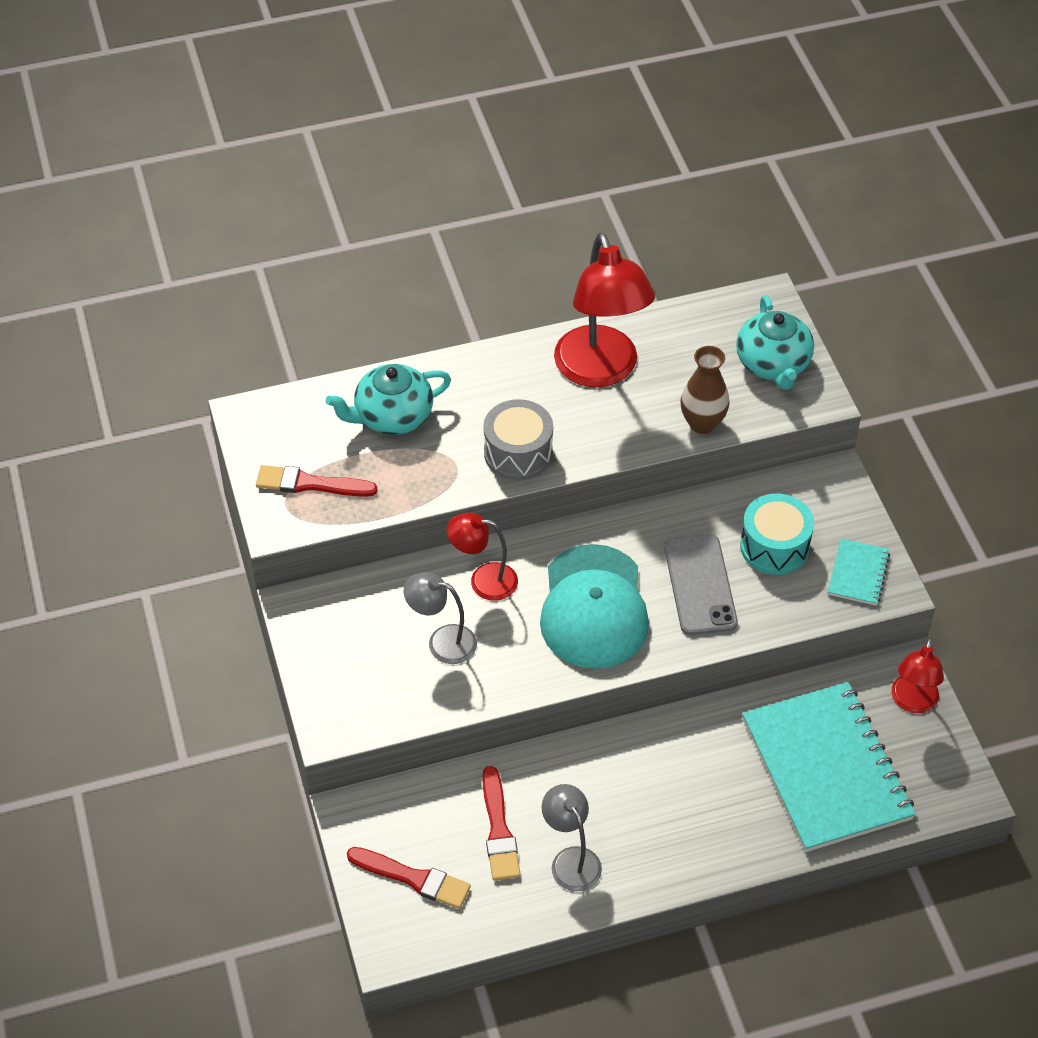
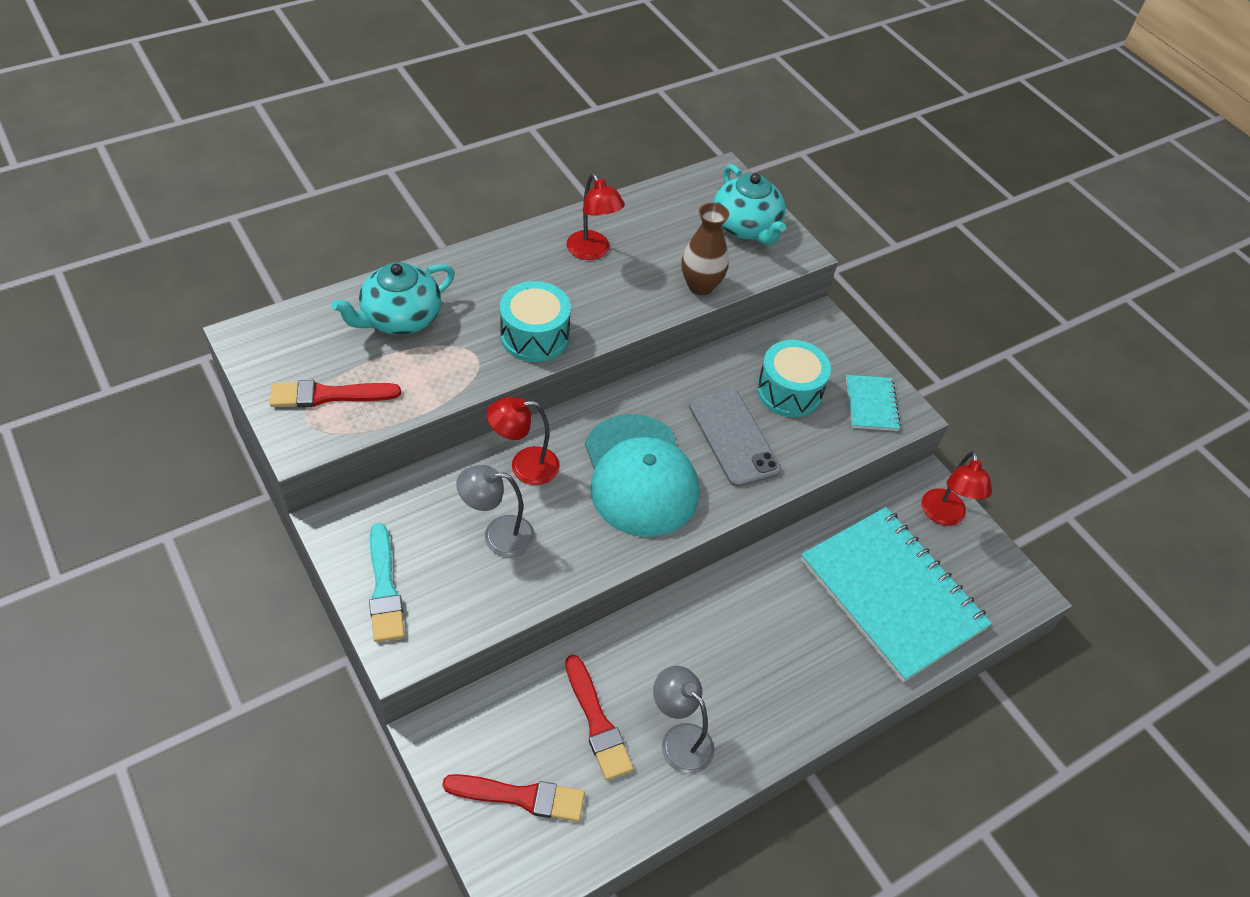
camera: 20 degrees left, 0 degrees up
grey drum [483,399,553,480] -> turquoise drum [500,281,571,362]
red lamp [554,233,655,388] -> red lamp [566,174,625,260], size x0.54
none -> turquoise brush [369,523,405,642]

